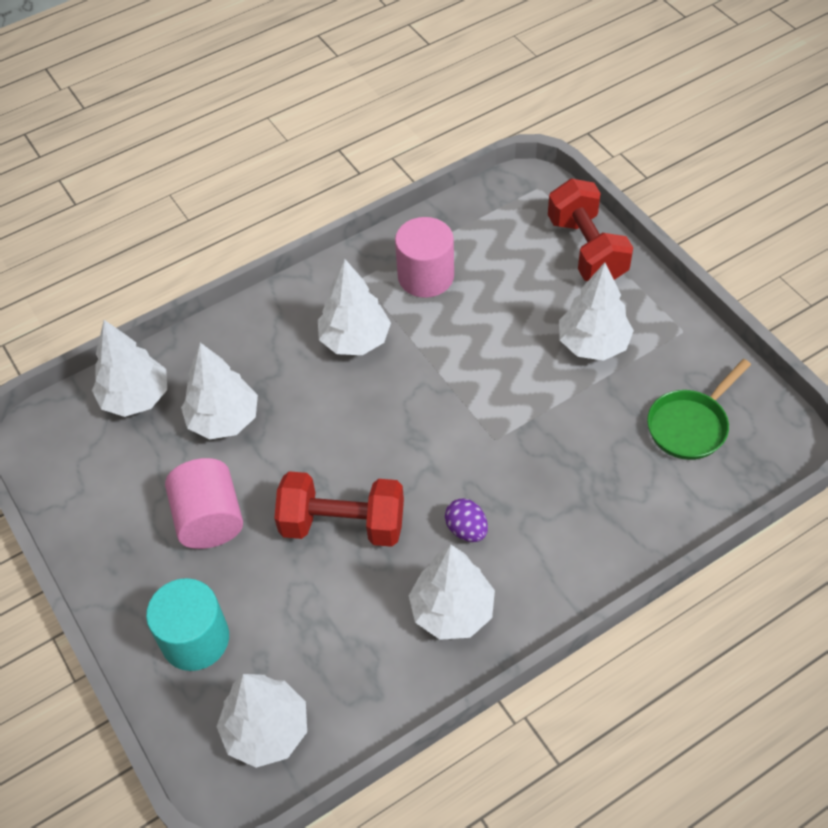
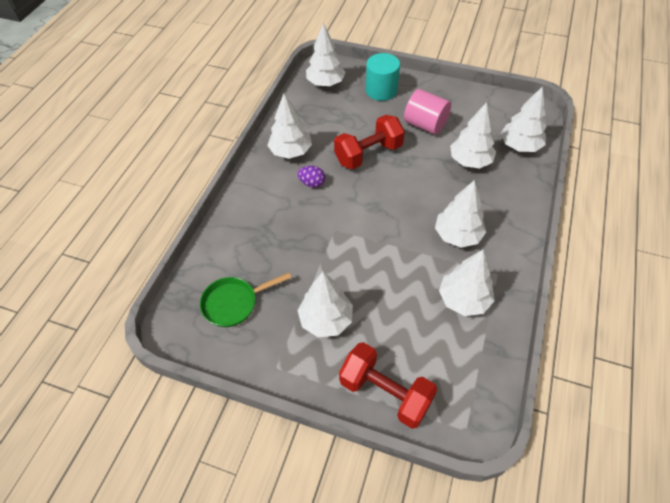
camera: 140 degrees right, 0 degrees up
pink cylinder [395,217,454,298] -> white tree [439,250,495,316]
green pan [647,359,751,460] -> green pan turned 120 degrees counterclockwise [200,273,291,327]

